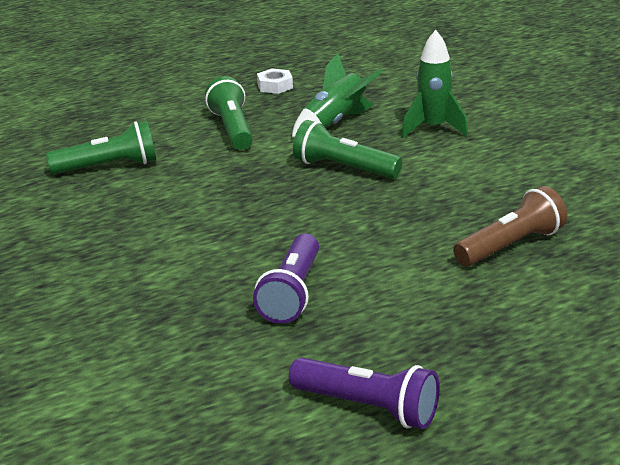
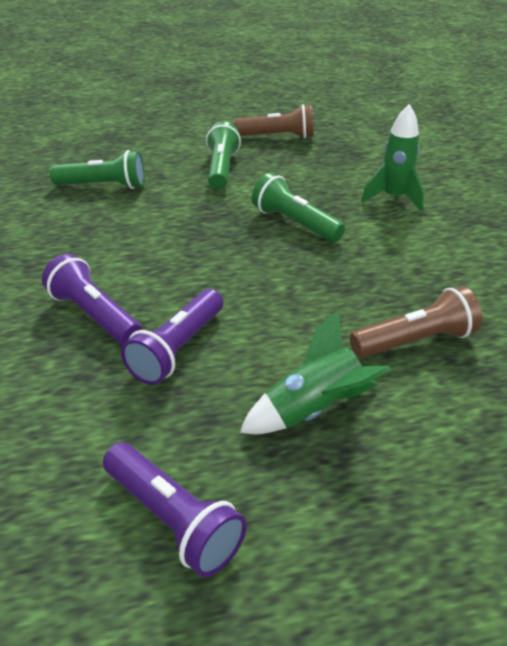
camera: 15 degrees right, 10 degrees up
white nut [257,68,293,94] -> brown flashlight [234,104,314,139]
green rocket [292,53,382,138] -> green rocket moved to [240,310,391,434]
none -> purple flashlight [42,254,142,345]

